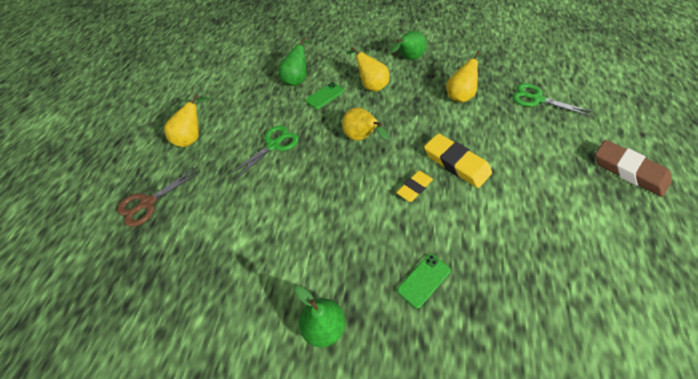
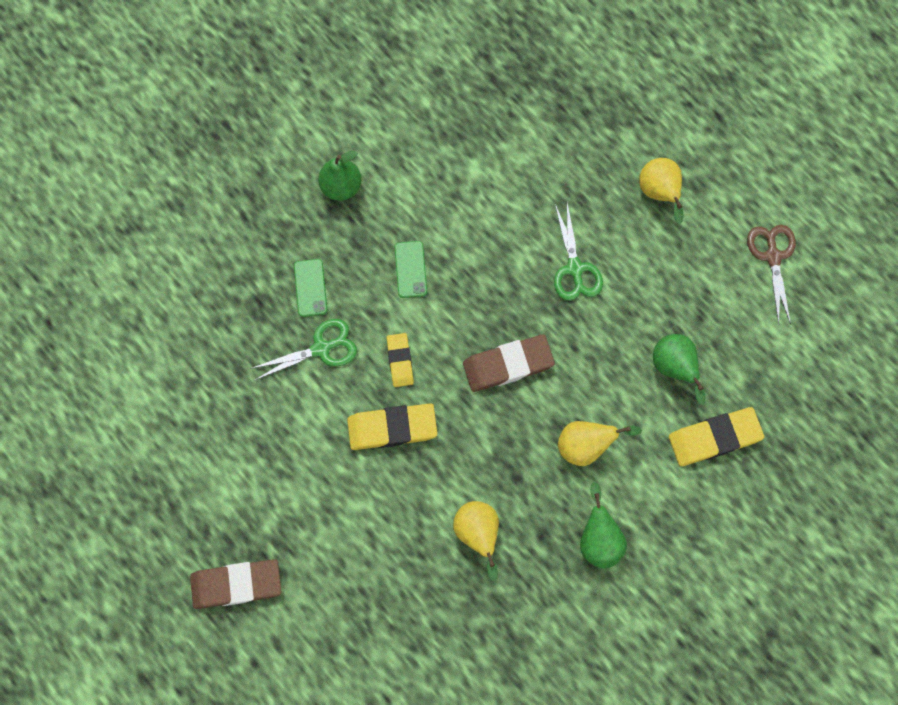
camera: 125 degrees right, 20 degrees up
brown scissors [117,167,200,227] -> brown scissors moved to [747,225,796,325]
green phone [305,82,344,109] -> green phone moved to [395,241,427,298]
yellow pear [342,108,388,141] -> brown eraser [463,334,555,392]
green scissors [512,83,592,117] -> green scissors moved to [250,319,357,380]
none -> yellow eraser [669,407,764,466]

